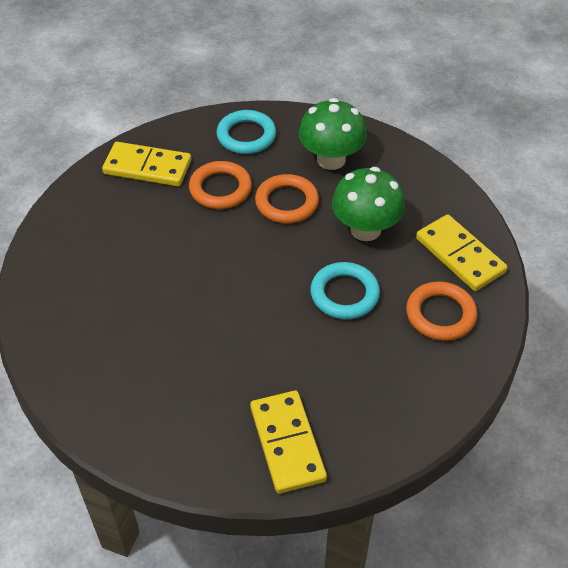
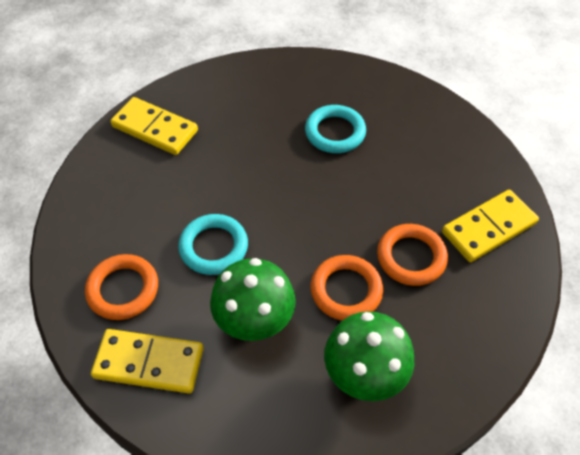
camera: 135 degrees right, 5 degrees up
turquoise ring [216,110,276,154] -> turquoise ring moved to [305,105,366,153]

